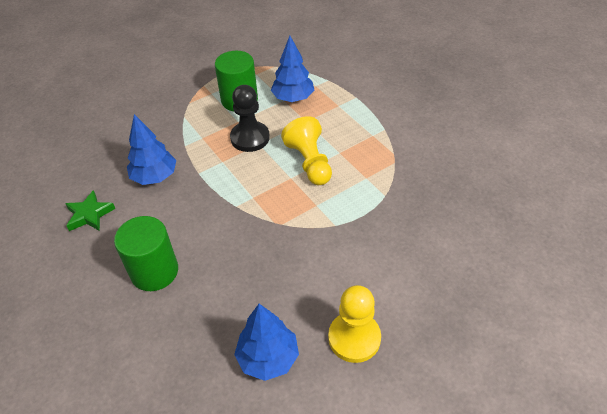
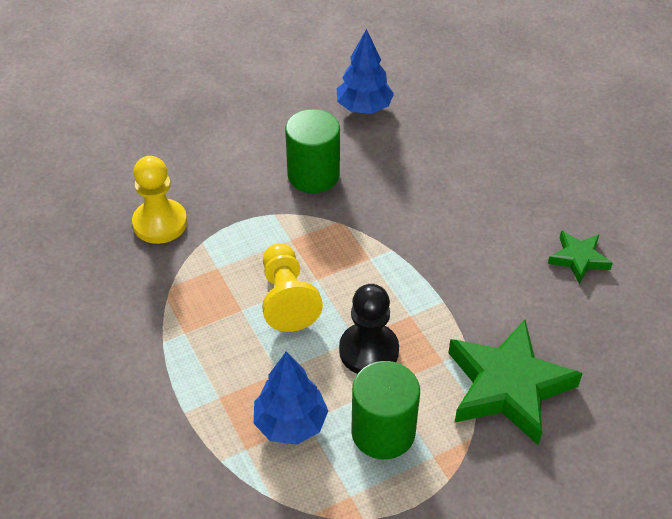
camera: 175 degrees left, 0 degrees up
green cylinder [114,216,178,291] -> green cylinder moved to [285,109,340,193]
blue tree [127,114,176,185] -> none
yellow pawn [328,285,381,363] -> yellow pawn moved to [132,156,187,244]
none -> green star [448,320,583,445]

